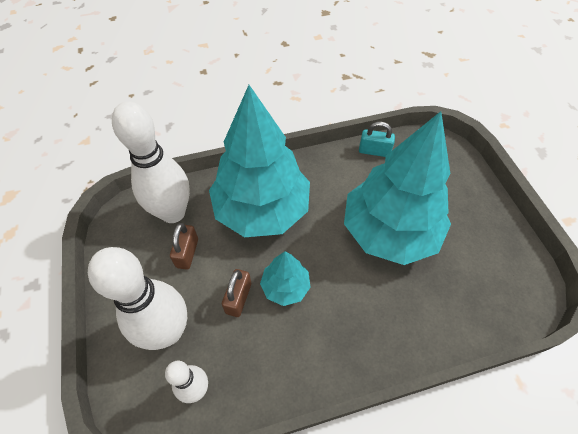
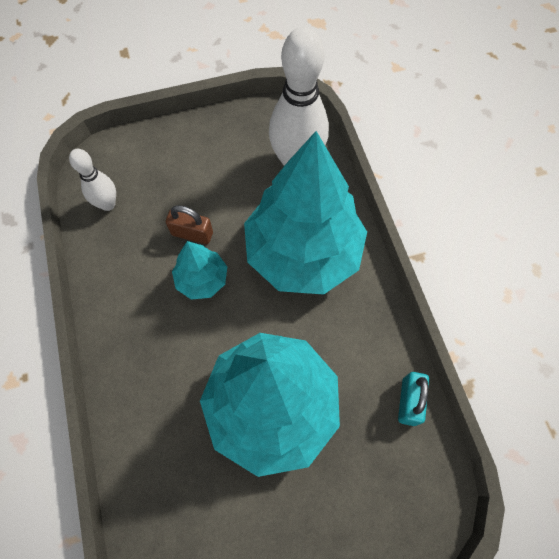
camera: 90 degrees right, 10 degrees up
white bowling pin [88,247,187,350] -> none
brown padlock [170,223,198,270] -> none

